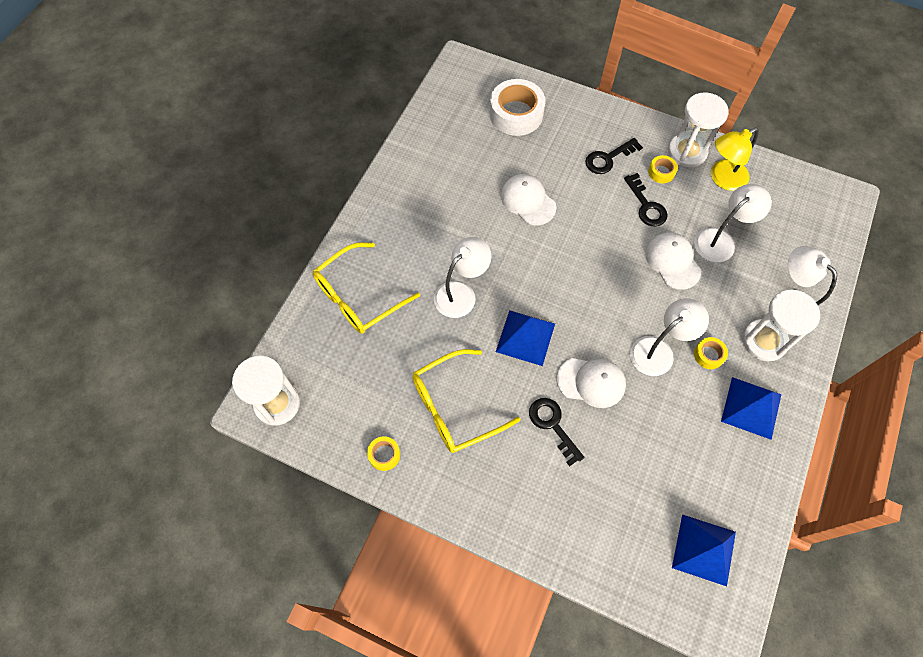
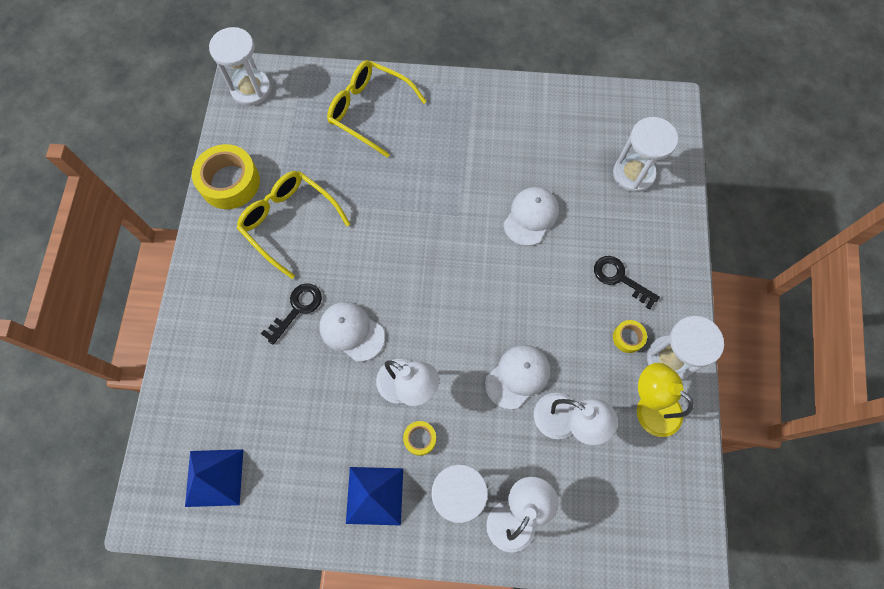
camera: 70 degrees right, 5 degrees up
yellow tape [367,437,400,471] -> yellow tape [192,144,260,209], size x2.11
white lamp [434,237,491,318] -> none
white tape [490,79,545,136] -> white hourglass [613,117,678,192]
blue pyramid [496,310,555,366] -> none
white cap [557,358,626,408] -> white cap turned 135 degrees clockwise [319,302,385,362]
black key [624,173,668,226] -> none

